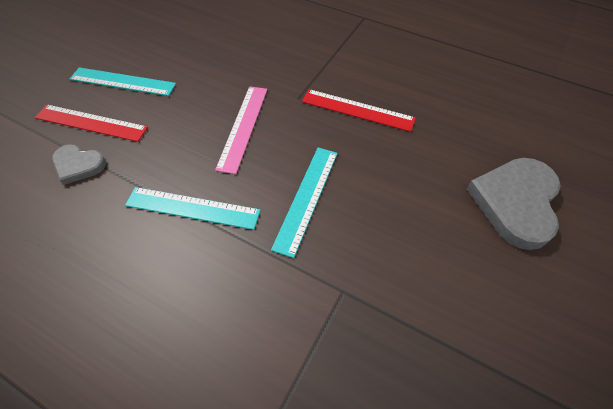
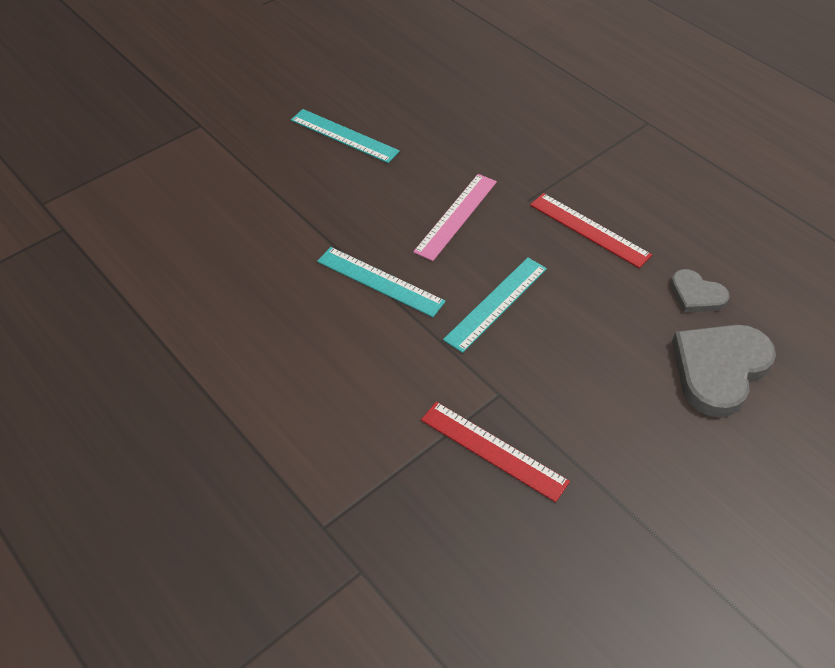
camera: 20 degrees right, 5 degrees down
red ruler [35,105,148,142] -> red ruler moved to [421,402,570,502]
grey heart [52,145,106,185] -> grey heart moved to [670,269,730,313]

